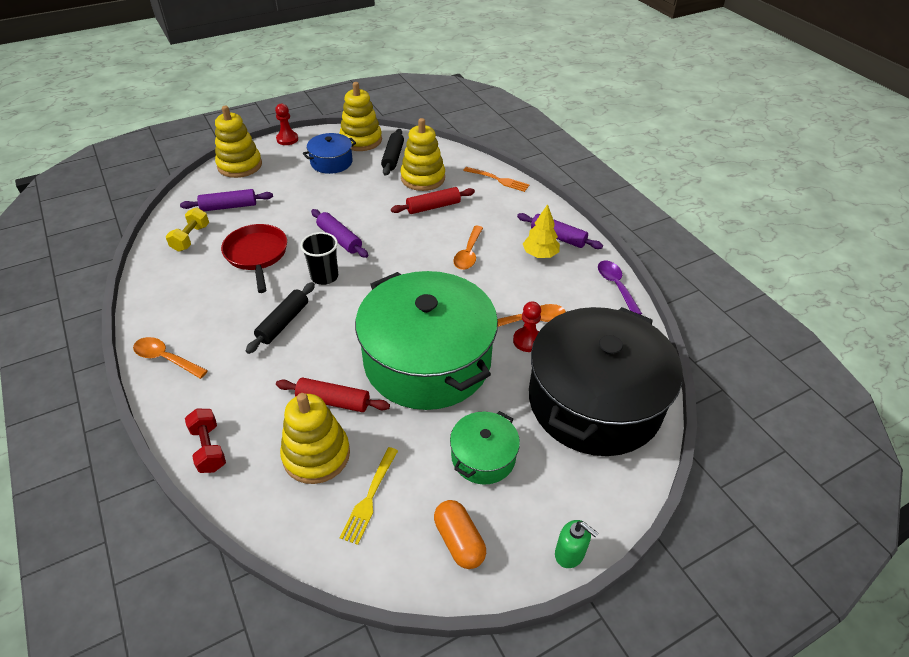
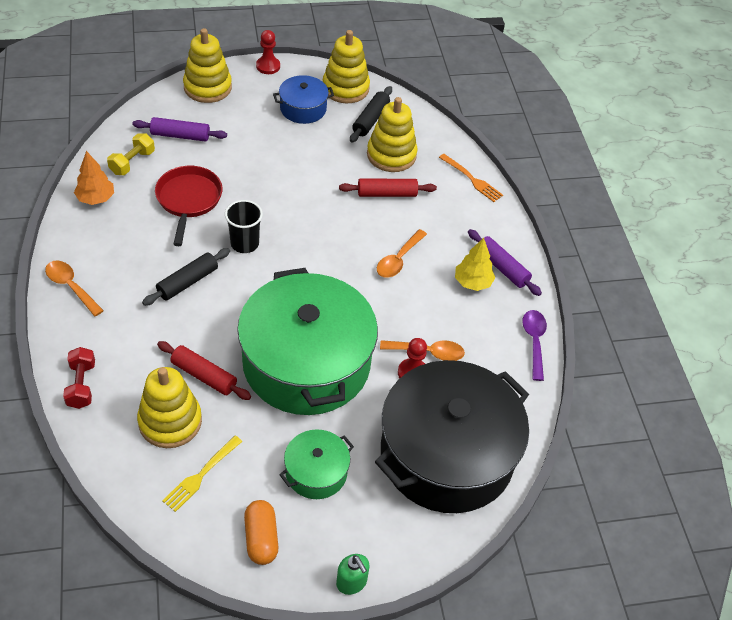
camera: 15 degrees right, 5 degrees up
purple rolling pin [311,209,368,258] -> none
none -> orange tree [74,151,114,205]

